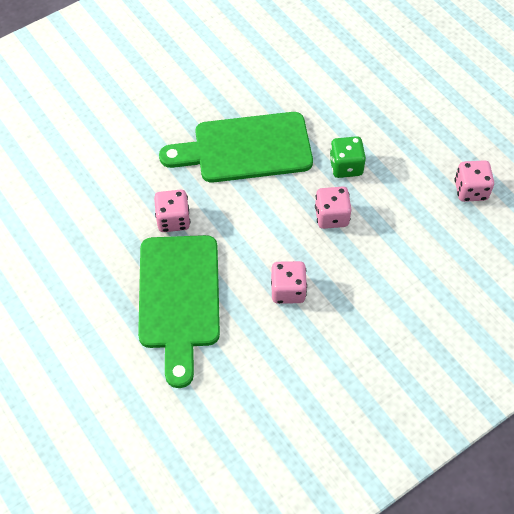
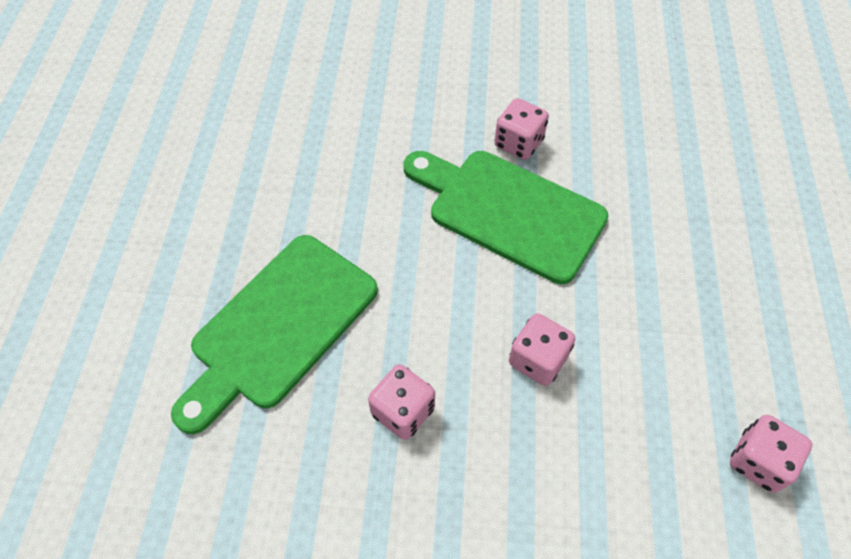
camera: 40 degrees right, 0 degrees up
pink dice [154,190,190,232] -> pink dice moved to [494,98,549,160]
green dice [329,136,366,178] -> none

